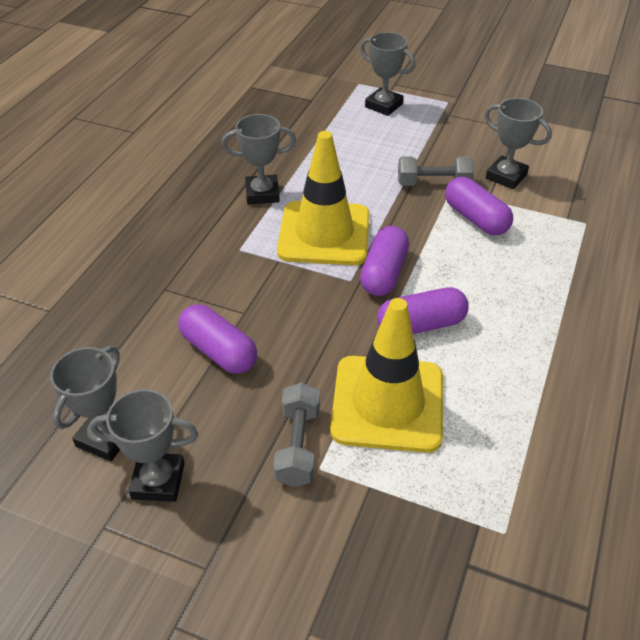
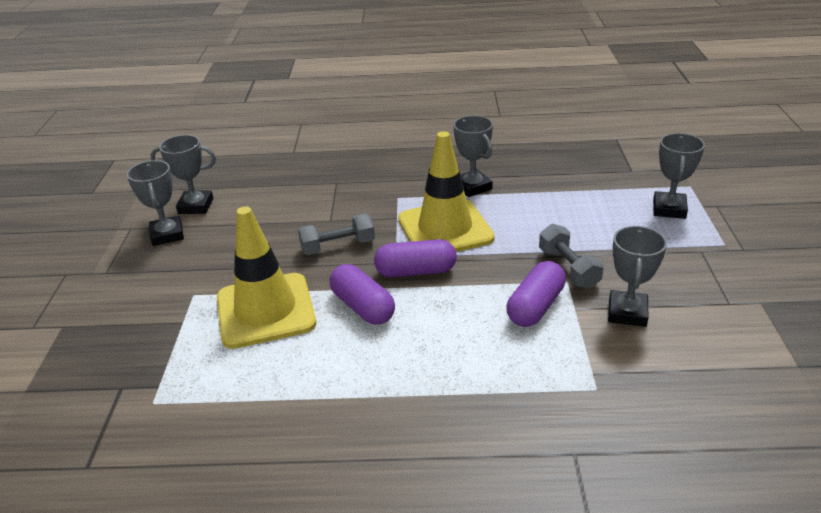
camera: 70 degrees right, 10 degrees down
purple capsule [178,304,257,374] -> none
grey dumbbell [273,382,320,487] -> grey dumbbell moved to [298,214,375,255]

